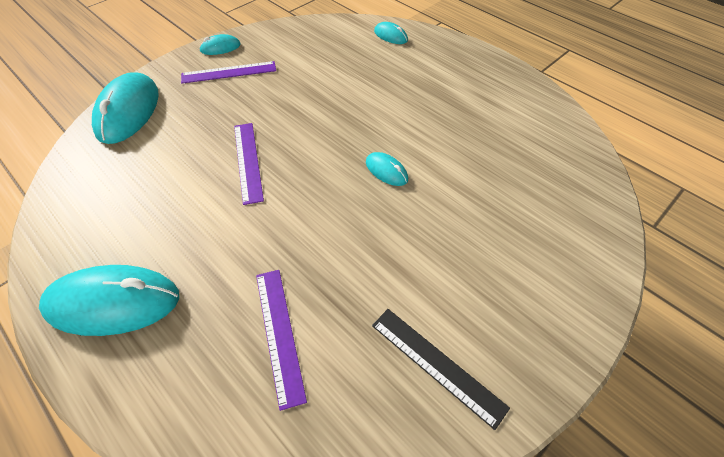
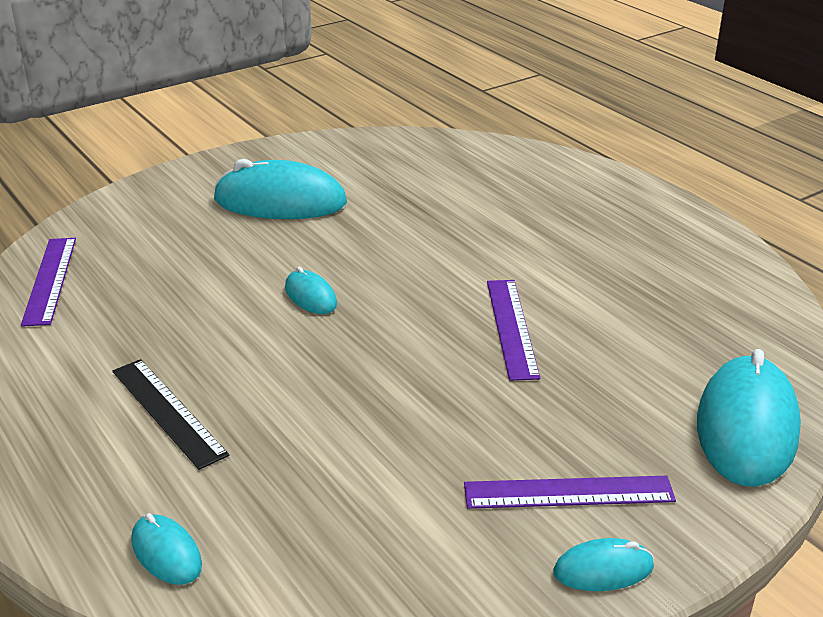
camera: 170 degrees left, 20 degrees down
turquoise mouse [39,265,179,336] -> turquoise mouse moved to [213,159,347,219]
purple ruler [256,270,307,411] -> purple ruler moved to [21,238,76,327]
black ruler [372,309,510,430] -> black ruler moved to [112,359,229,470]

